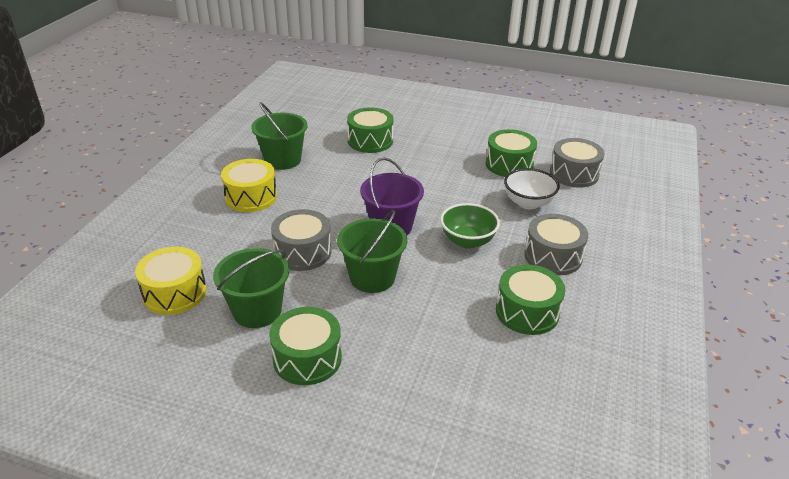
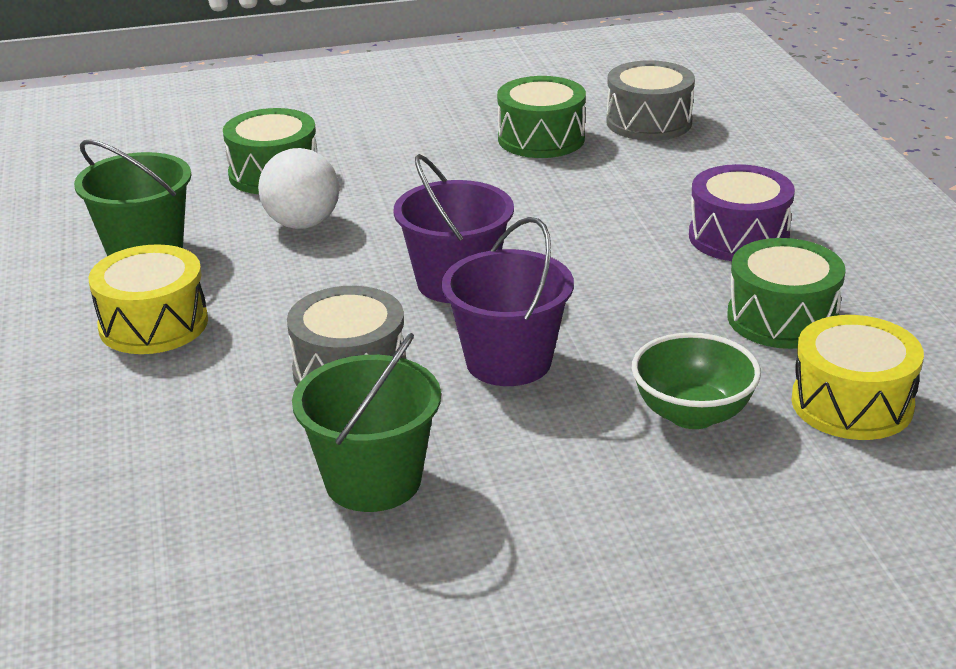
camera: 30 degrees left, 5 degrees down
yellow drum [135,247,207,315] -> yellow drum moved to [791,315,924,440]
green drum [269,307,342,385] -> none
green bucket [337,210,407,293] -> purple bucket [442,217,574,386]
green bowl [440,203,500,249] -> green bowl moved to [632,332,761,429]
white bowl [504,168,560,209] -> none
grey drum [524,214,588,275] -> purple drum [689,164,795,261]
none -> white ball [258,148,339,229]

